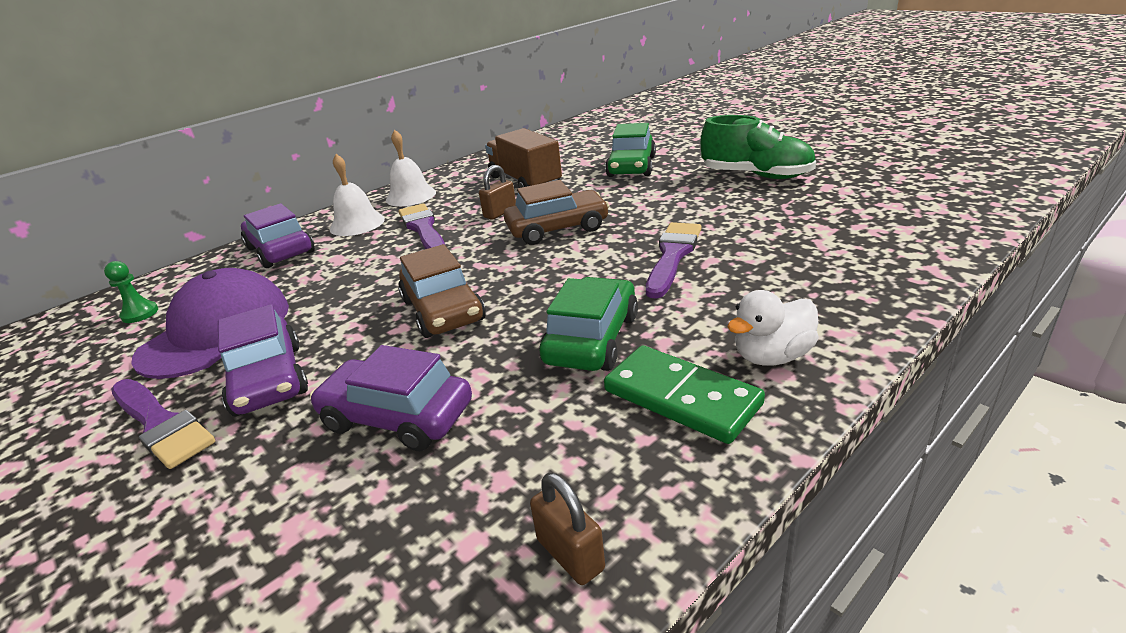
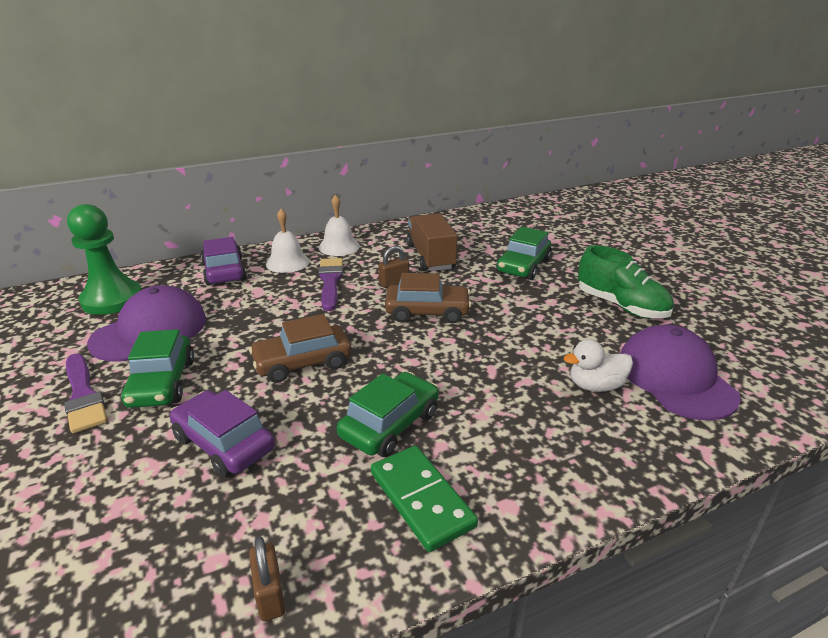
camera: 15 degrees right, 0 degrees up
green pawn [104,261,158,323] -> green pawn [67,204,141,315], size x2.34
purple car [218,304,308,416] -> green car [121,329,194,408]
brown car [398,244,486,338] -> brown car turned 75 degrees clockwise [249,314,351,383]
purple brush [646,222,702,299] -> none
white duck [727,290,819,366] -> white duck moved to [563,339,633,392]
none -> purple cap [620,324,741,421]

